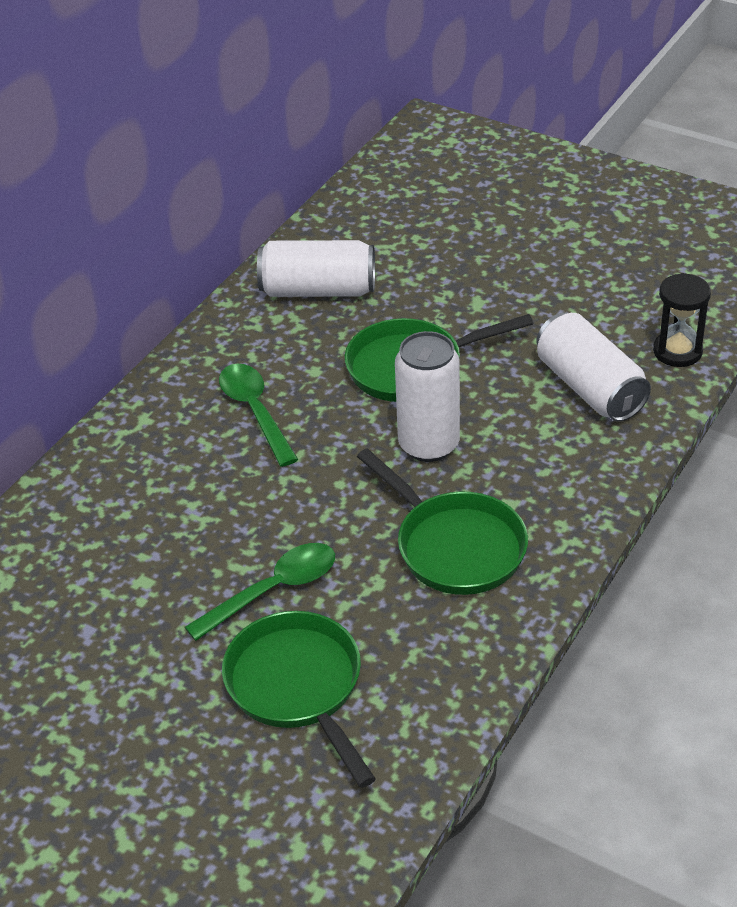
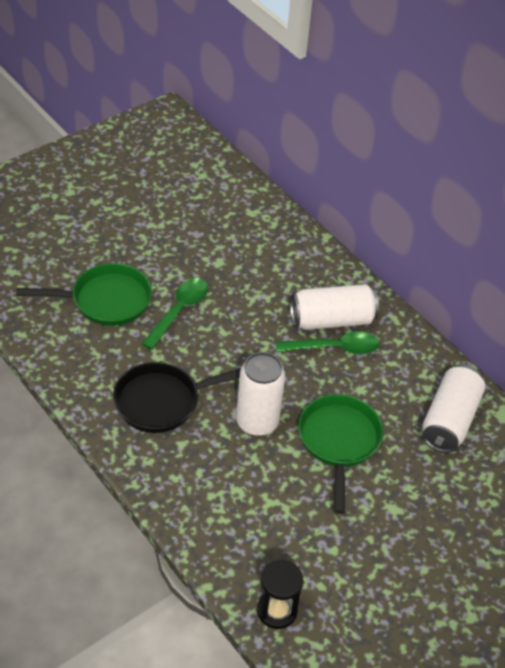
camera: 105 degrees right, 5 degrees up
green spoon [185,543,335,641] -> green spoon turned 135 degrees counterclockwise [142,278,208,350]
green pan [357,448,528,595] -> black pan [113,362,241,433]
white can [536,313,651,422] -> white can moved to [290,284,379,330]

